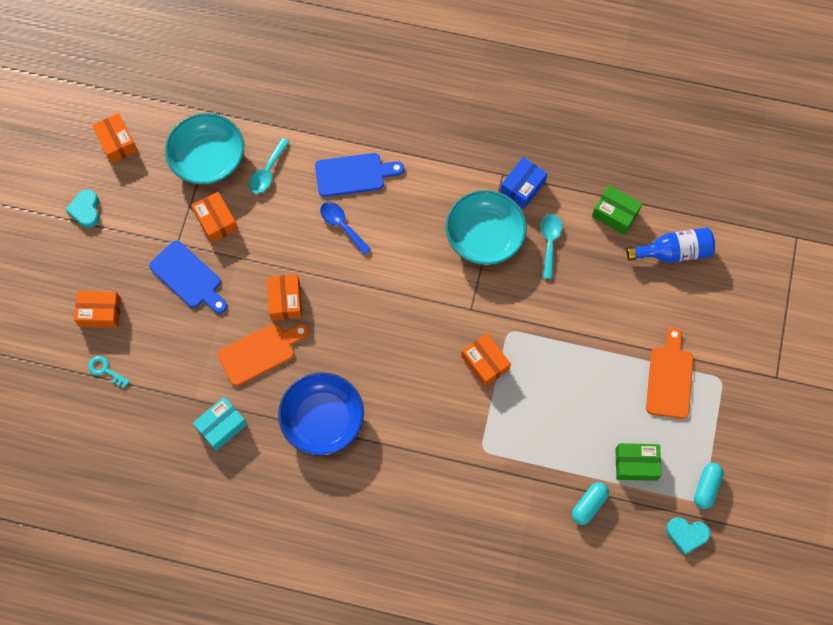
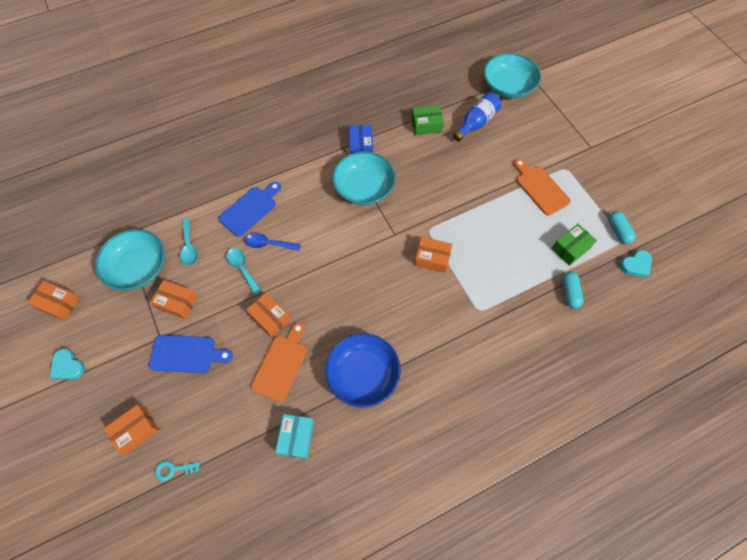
camera: 40 degrees left, 5 degrees down
turquoise spoon [541,214,562,279] -> turquoise spoon moved to [226,248,261,295]
none -> turquoise bowl [484,53,541,98]

